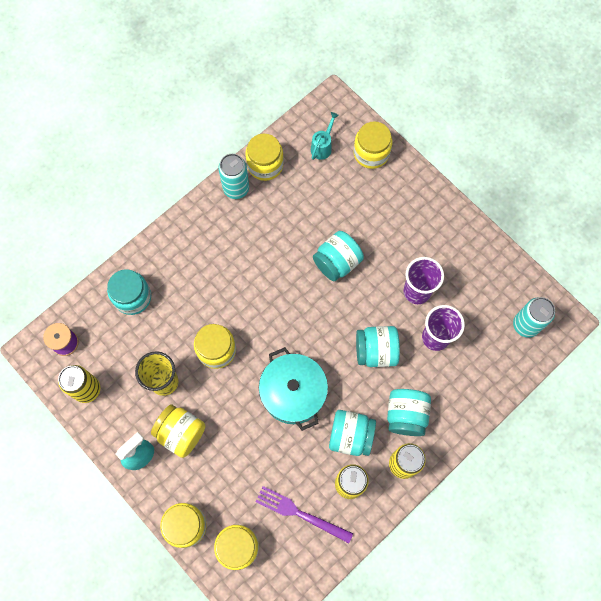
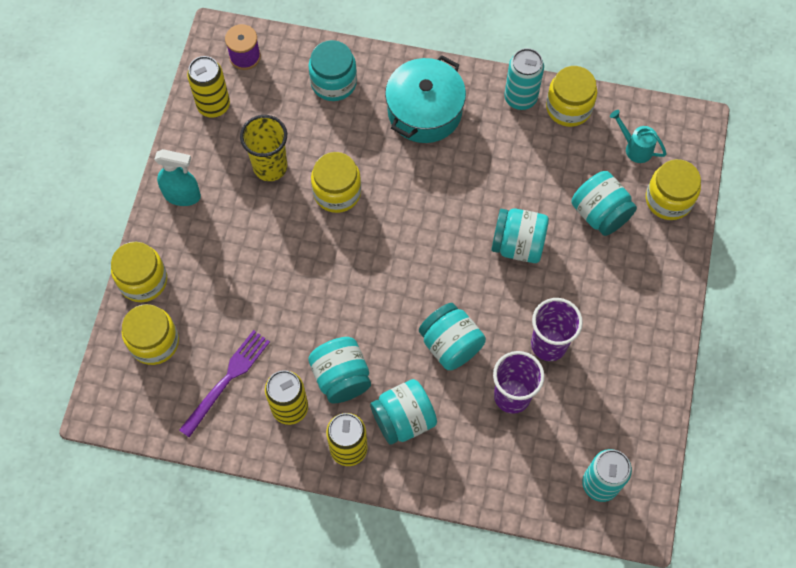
camera: 55 degrees right, 5 degrees down
yellow jar [151,404,205,458] -> none
purple fork [255,486,353,543] -> purple fork turned 45 degrees clockwise [179,330,270,437]
turquoise pot [259,347,328,431] -> turquoise pot moved to [385,55,466,143]
turquoise watering can [311,112,339,160] -> turquoise watering can turned 135 degrees counterclockwise [610,110,666,163]
none -> turquoise jar [571,171,637,236]

